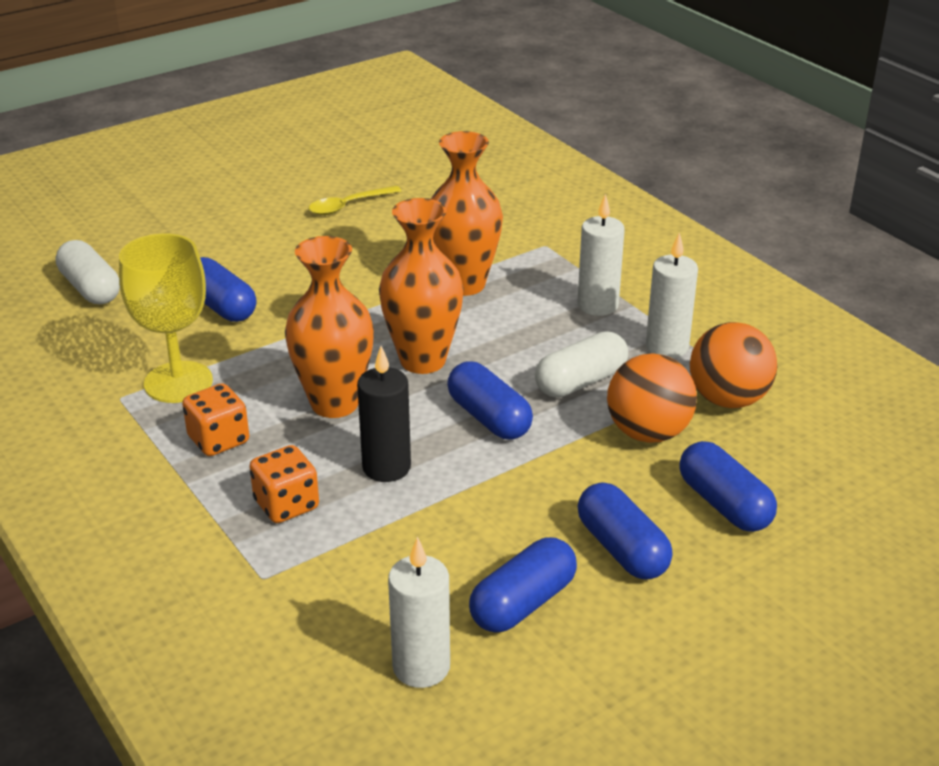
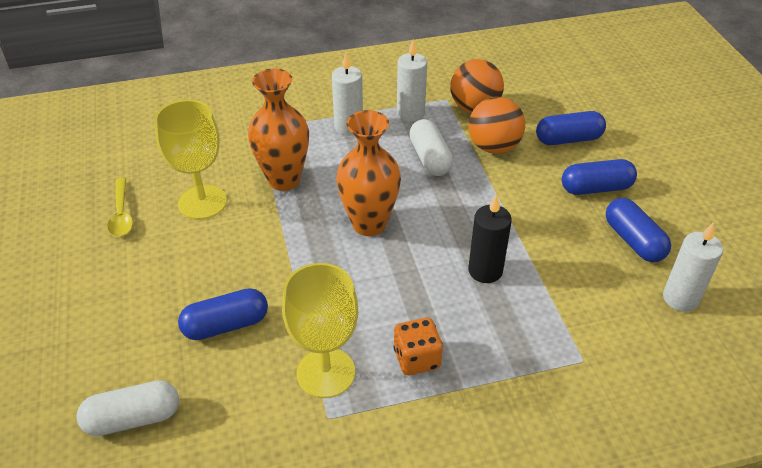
camera: 70 degrees left, 10 degrees up
orange dice [249,445,319,523] -> none
orange vase [285,236,374,418] -> none
blue capsule [447,361,533,440] -> none
none -> yellow goblet [155,100,227,220]

